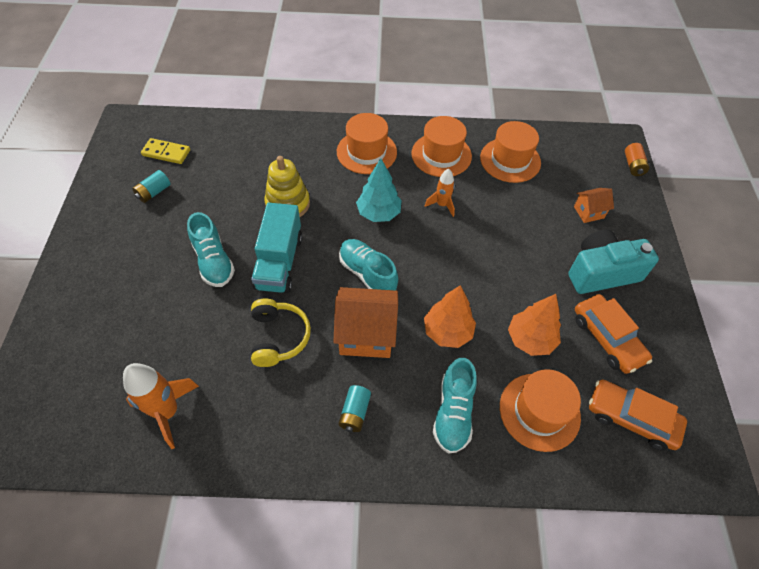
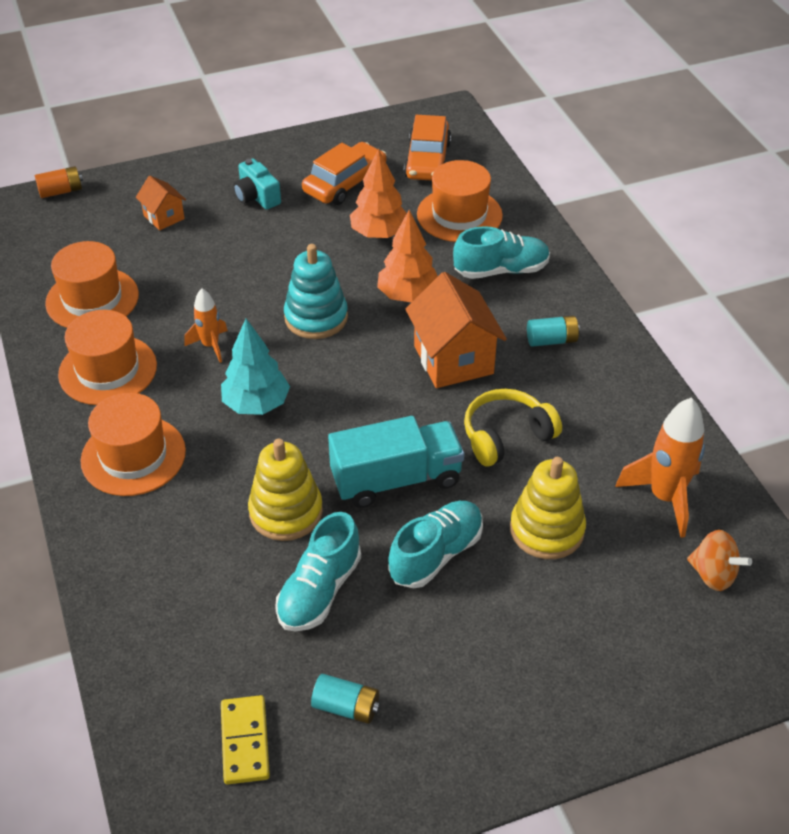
camera: 110 degrees left, 10 degrees down
turquoise shoe [339,239,398,290] -> turquoise shoe moved to [275,512,361,631]
turquoise camera [568,229,659,294] -> turquoise camera [233,159,281,210], size x0.58
none -> turquoise stacking toy [284,244,348,339]
none -> yellow stacking toy [510,457,586,559]
none -> orange spinning top [687,530,752,591]

